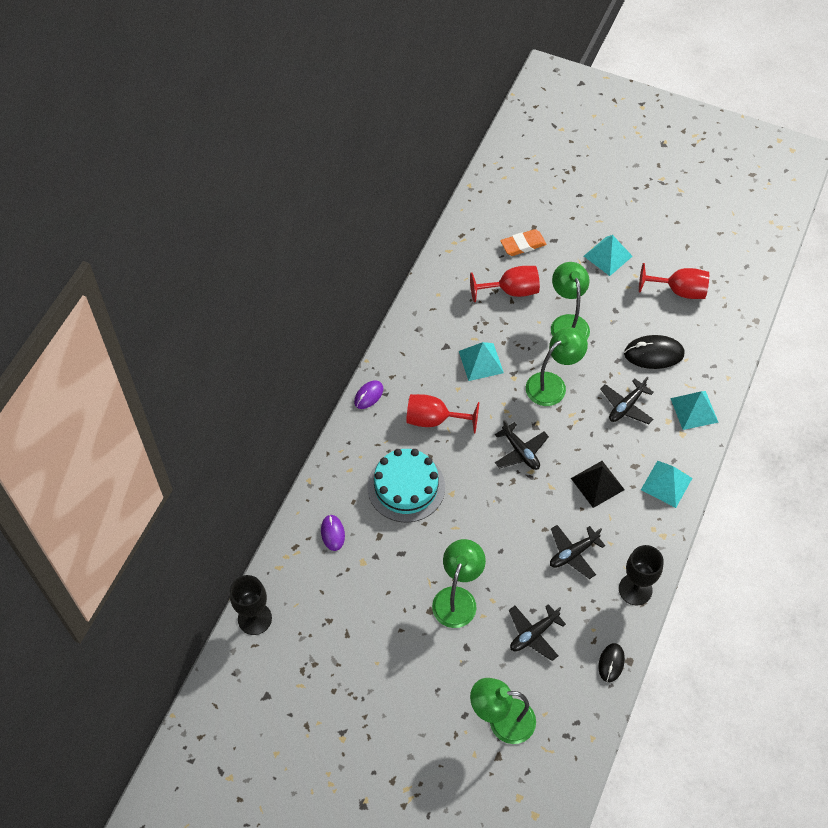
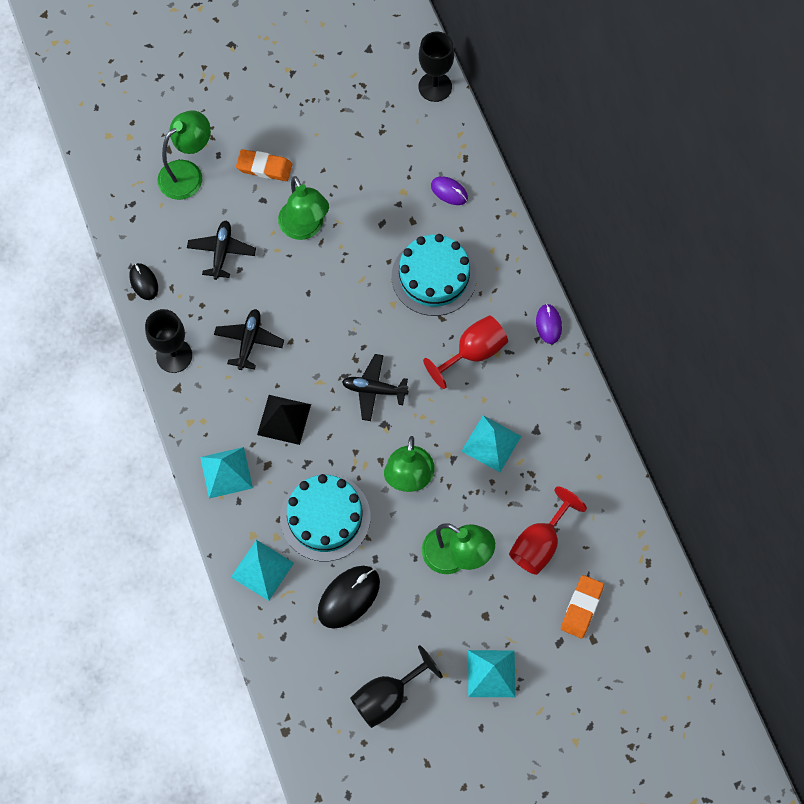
camera: 135 degrees right, 10 degrees up
black plane [600,377,654,424] -> turquoise cake [280,474,370,561]
red goblet [639,263,709,299] -> black goblet [350,645,443,728]
none -> orange eraser [236,149,292,181]

